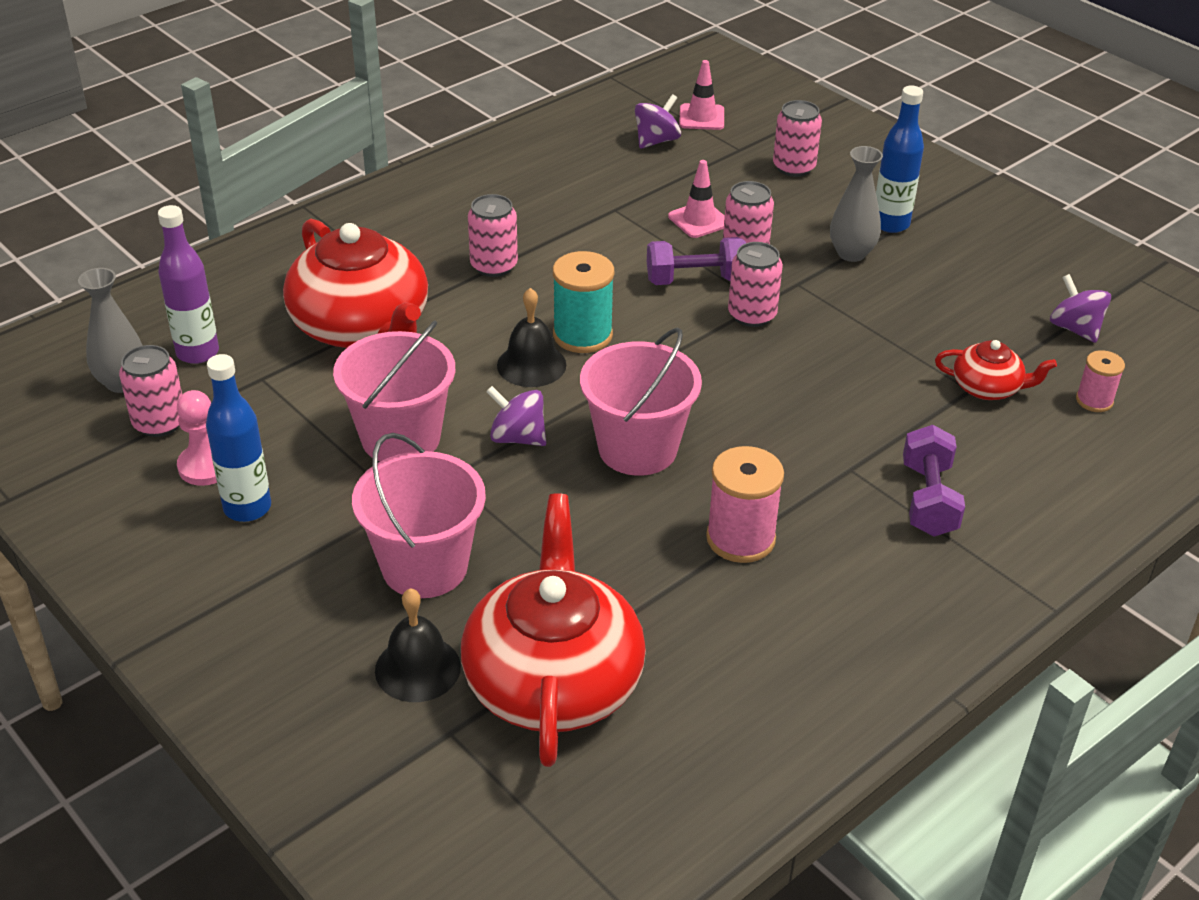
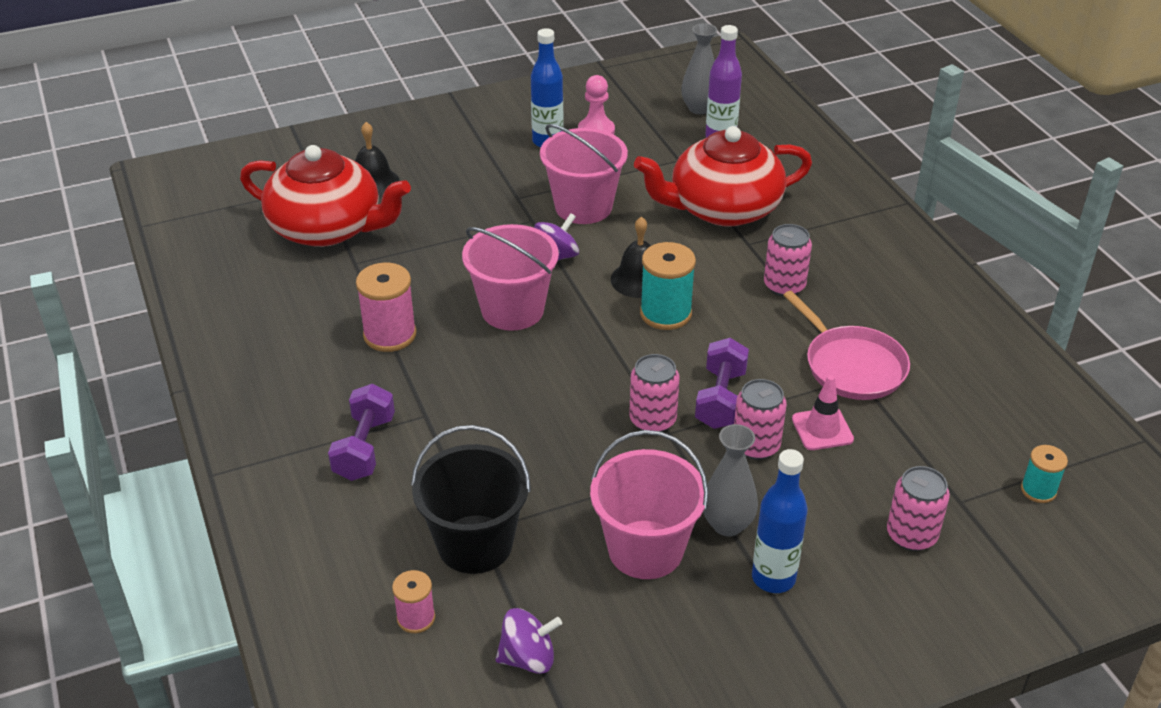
camera: 110 degrees right, 0 degrees up
pink can [119,345,182,437] -> none
pink bucket [352,433,486,598] -> pink bucket moved to [590,430,708,579]
purple spinning top [635,94,681,149] -> none
pink traffic cone [679,60,724,130] -> turquoise spool [1021,445,1068,503]
purple dumbbell [903,425,965,537] -> purple dumbbell turned 75 degrees clockwise [328,384,395,481]
red teapot [935,340,1057,400] -> black bucket [411,425,531,574]
none -> pink pan [783,291,910,400]

